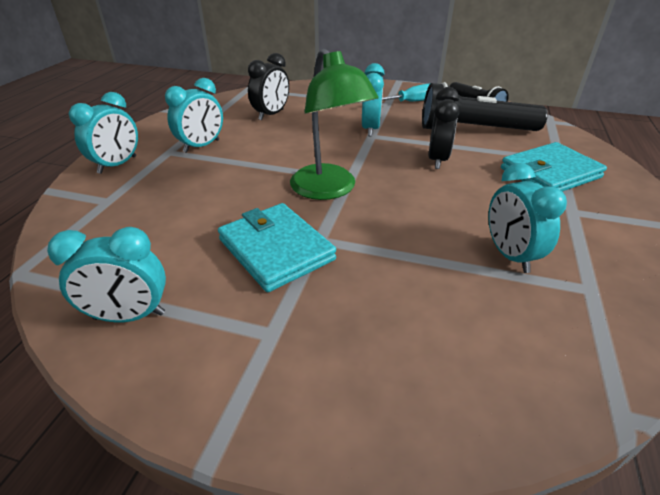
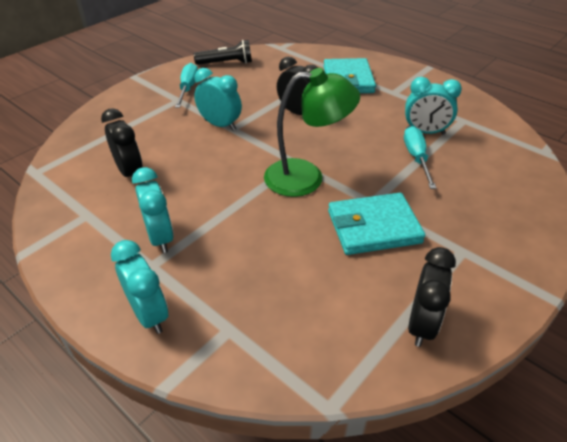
camera: 65 degrees left, 5 degrees up
turquoise clock [47,227,166,322] -> black clock [408,247,456,347]
black flashlight [422,82,548,131] -> none
none -> turquoise screwdriver [404,126,436,189]

